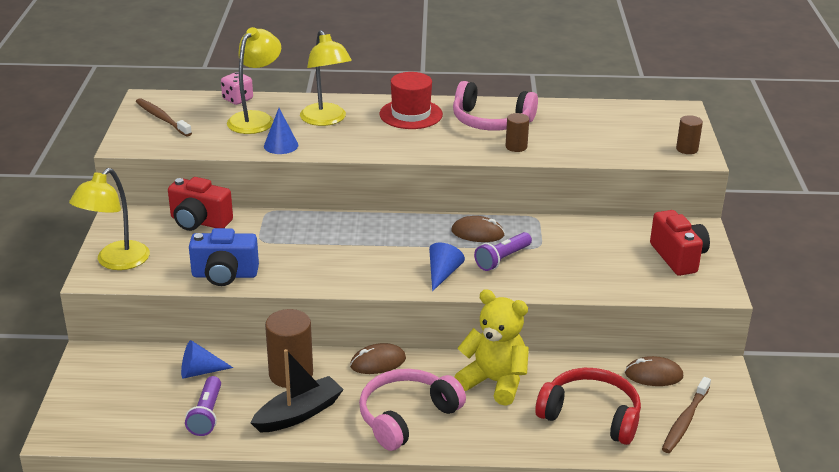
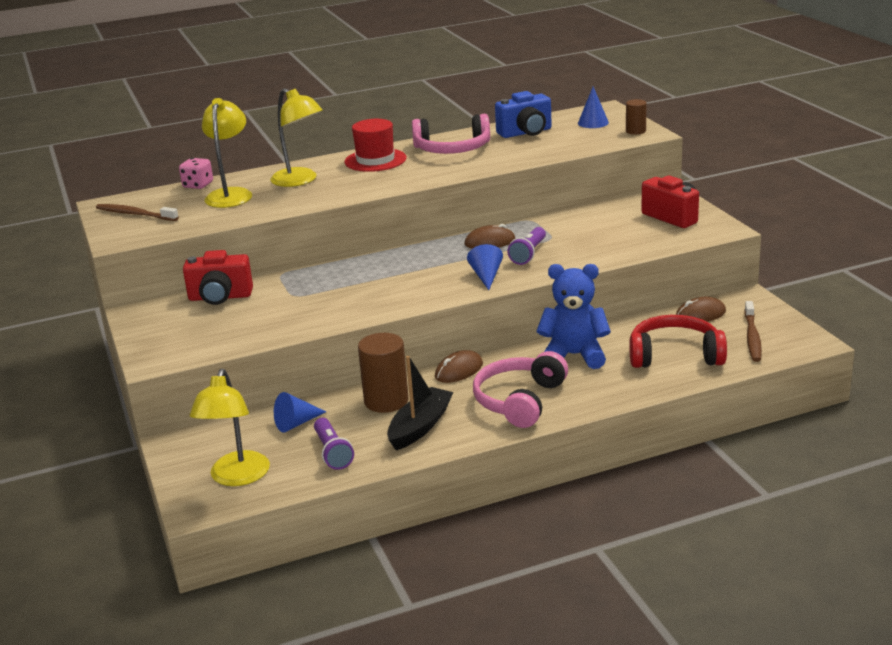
camera: 20 degrees left, 5 degrees down
yellow lamp [69,168,150,270] -> yellow lamp moved to [190,369,270,486]
blue camera [189,228,259,286] -> blue camera moved to [495,91,552,138]
blue cone [264,108,298,154] -> blue cone moved to [578,87,609,128]
yellow teddy bear [454,289,529,406] -> blue teddy bear [537,264,611,369]
brown cylinder [505,113,529,152] -> none

